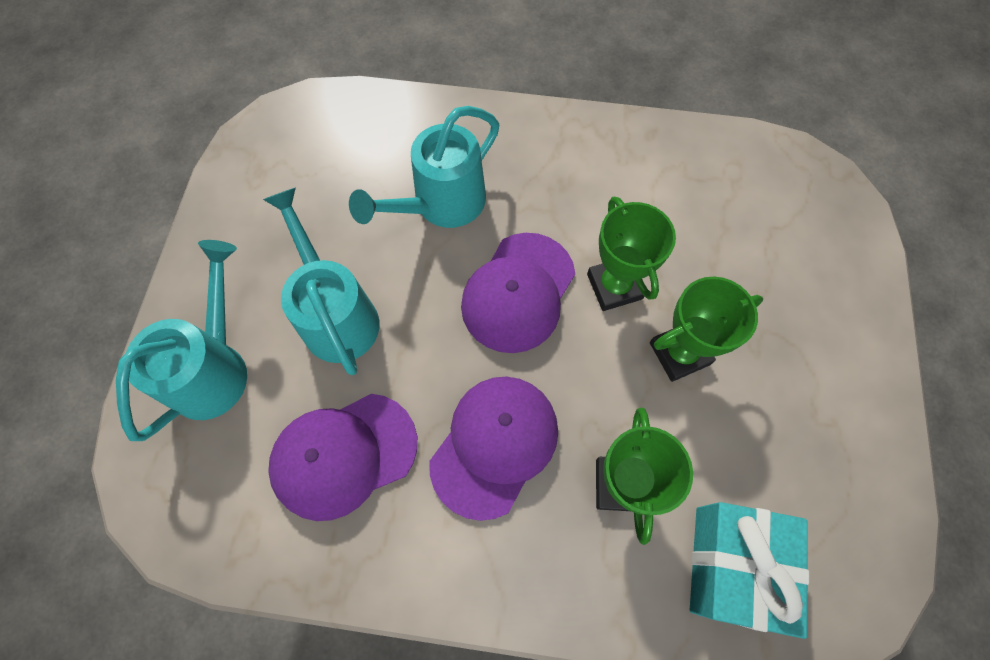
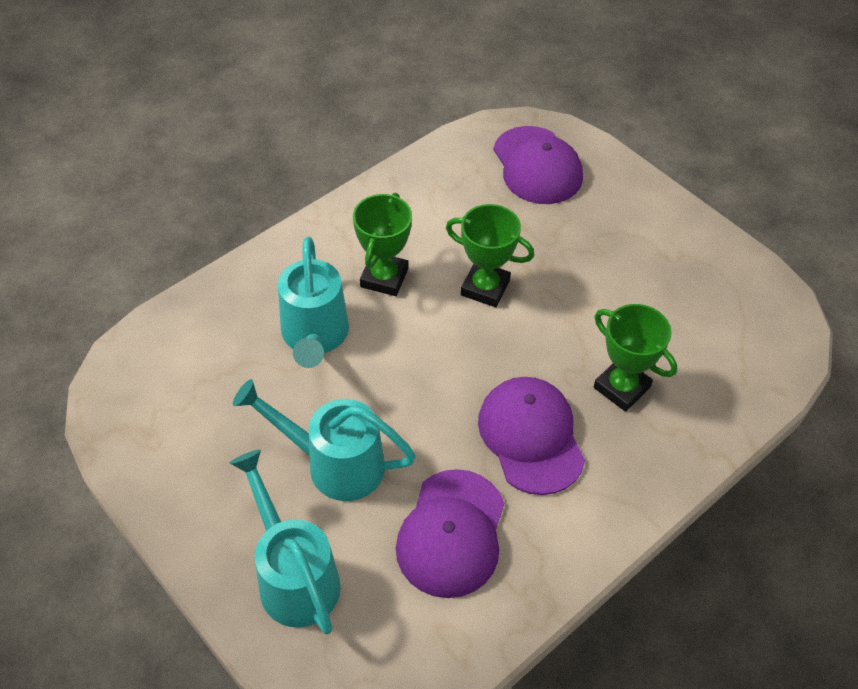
camera: 50 degrees left, 15 degrees down
purple cap [461,233,575,353] -> purple cap moved to [493,126,583,204]
green trophy [650,276,763,382] -> green trophy moved to [353,193,412,296]
turquoise gift [690,502,809,639] -> none

